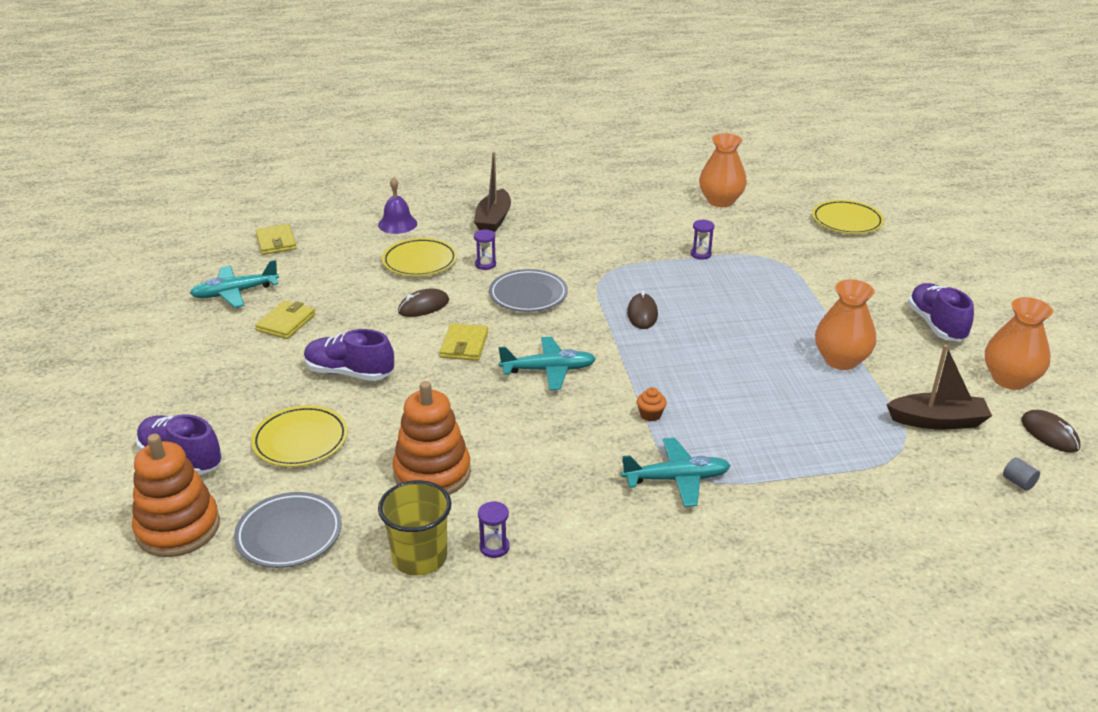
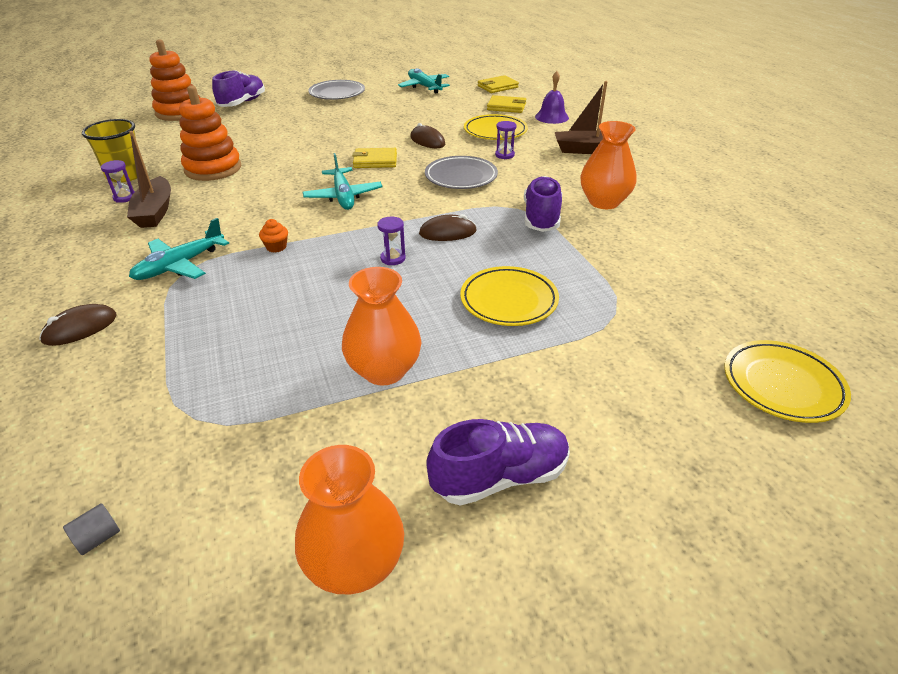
camera: 80 degrees right, 5 degrees up
grey plate [234,492,342,568] -> grey plate moved to [308,80,365,100]
yellow plate [251,405,348,467] -> yellow plate moved to [460,266,559,326]
yellow wallet [255,301,316,339] -> yellow wallet moved to [487,95,526,113]
purple shoe [304,329,394,381] -> purple shoe moved to [524,176,562,232]
turquoise plane [621,438,731,507] -> turquoise plane turned 60 degrees clockwise [129,218,229,280]
purple hourglass [691,219,714,260] -> purple hourglass moved to [377,217,406,265]
orange vase [699,133,747,207] -> orange vase moved to [580,121,636,209]
brown boat [886,345,992,429] -> brown boat moved to [127,131,171,228]
brown mouse [1021,410,1080,453] -> brown mouse moved to [39,304,117,346]

